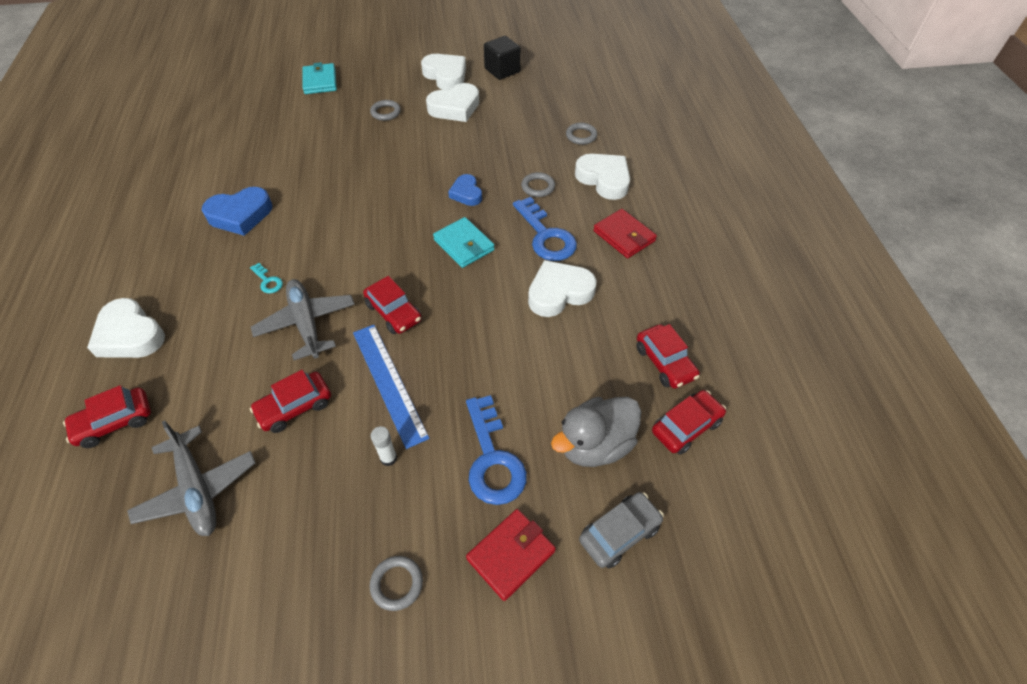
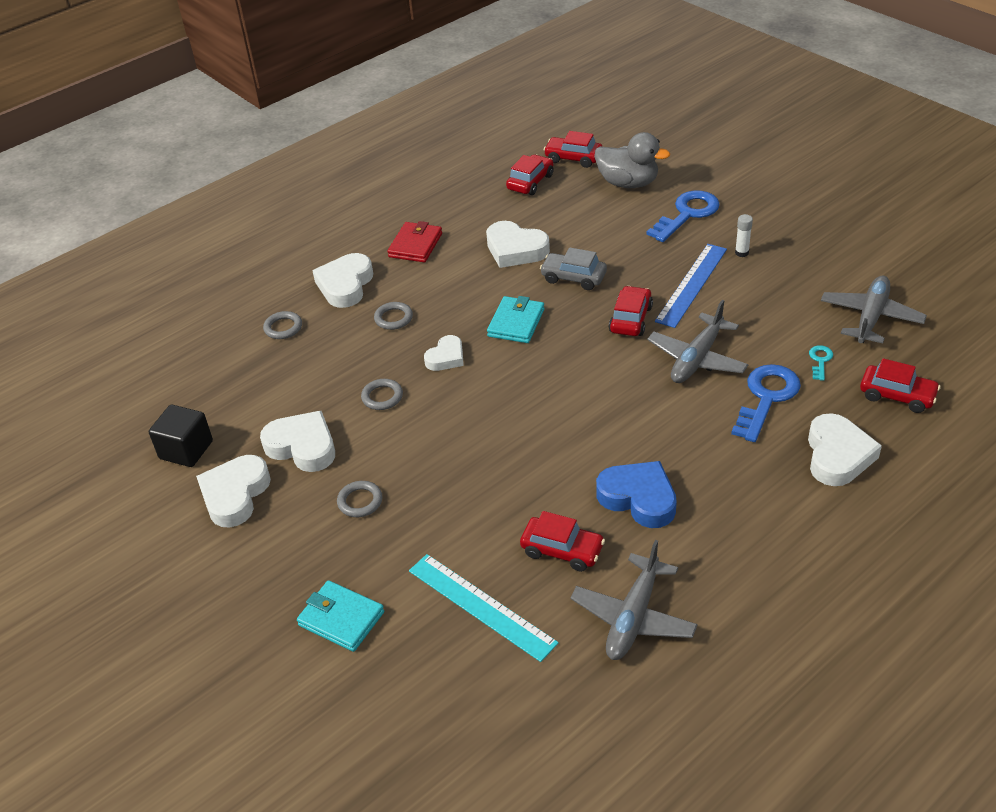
camera: 120 degrees left, 10 degrees down
turquoise key [250,263,283,293] -> turquoise key moved to [809,345,833,381]
red car [250,370,331,433] -> red car moved to [520,511,605,572]
turquoise wallet [302,62,337,94] -> turquoise wallet turned 75 degrees clockwise [297,580,384,652]
grey ring [370,556,423,611] -> grey ring moved to [361,379,403,410]
blue heart [448,174,482,206] -> white heart [424,335,464,371]
red wallet [466,509,556,601] -> none
blue key [513,197,577,261] -> blue key moved to [731,364,801,442]
grey car [579,492,664,569] -> grey car moved to [540,247,607,290]
none -> turquoise ruler [409,554,559,662]
none -> grey plane [570,540,698,660]

